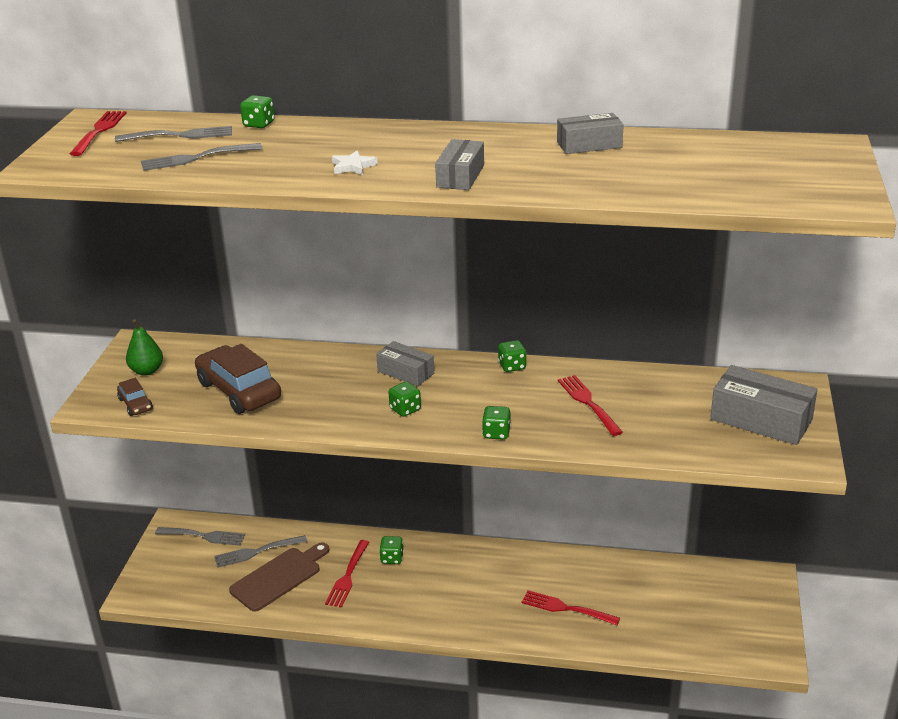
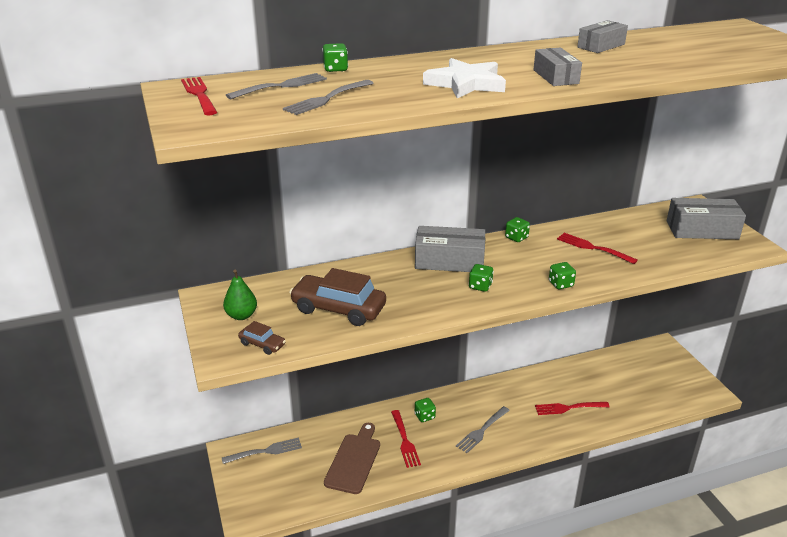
camera: 30 degrees left, 0 degrees up
grey fork [214,535,307,568] -> grey fork moved to [456,406,510,453]
white star [332,150,378,175] -> white star [423,58,506,99], size x2.05
grey box [376,341,434,386] -> grey box [415,226,485,272], size x1.63

